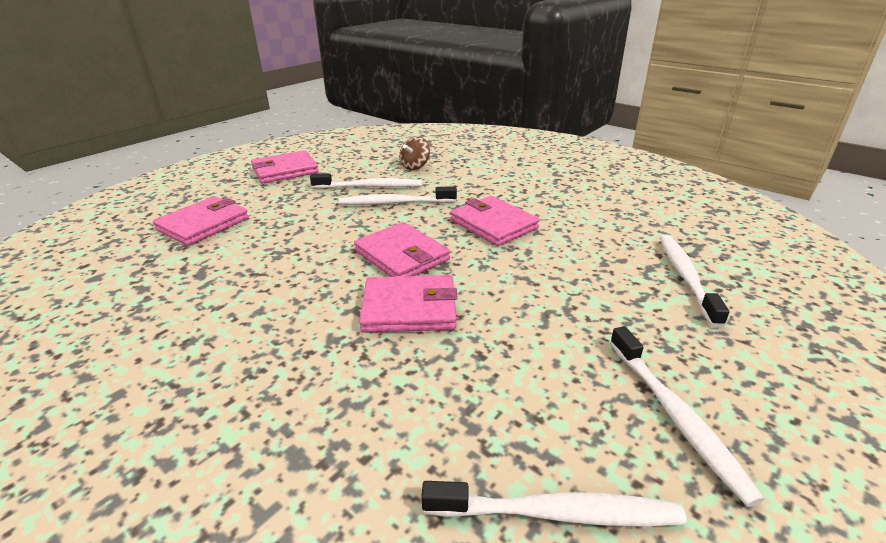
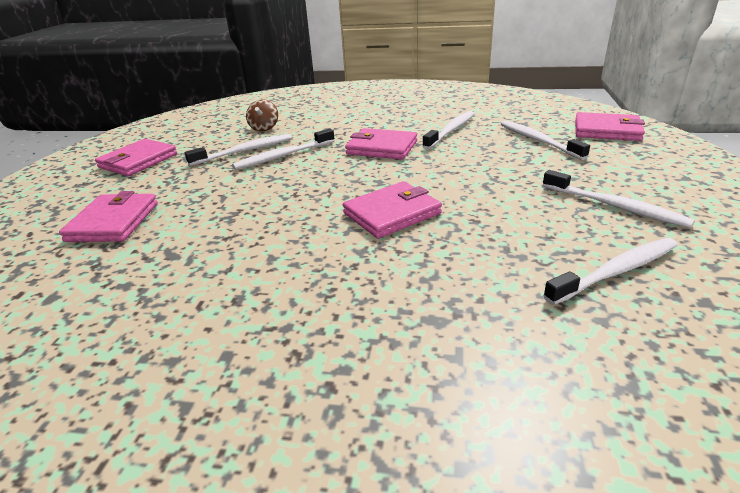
camera: 30 degrees left, 0 degrees up
pink wallet [354,222,450,277] -> pink wallet moved to [575,112,645,141]
none -> white toothbrush [423,111,475,150]

